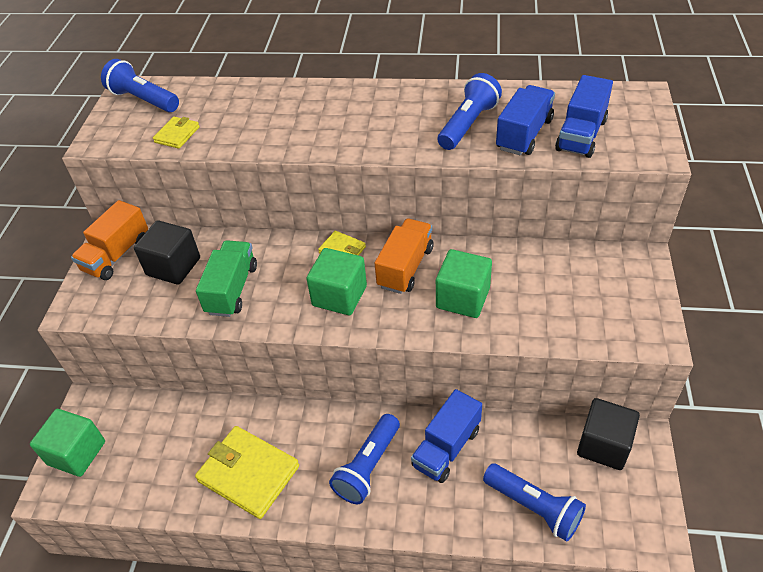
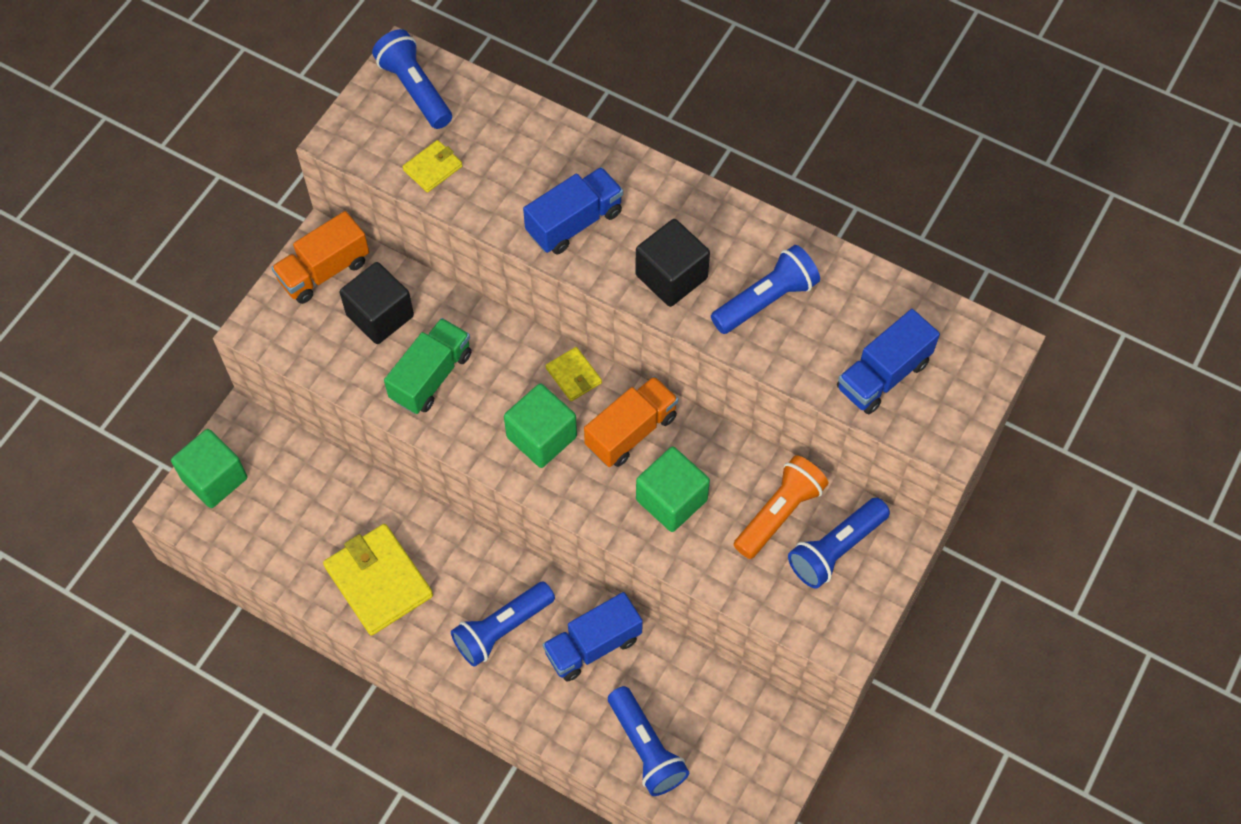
camera: 20 degrees right, 15 degrees up
blue truck [496,85,555,155] -> blue truck moved to [523,167,623,254]
black cube [577,398,640,470] -> black cube moved to [635,219,710,307]
none -> orange flashlight [734,455,829,559]
none -> blue flashlight [788,498,890,589]

